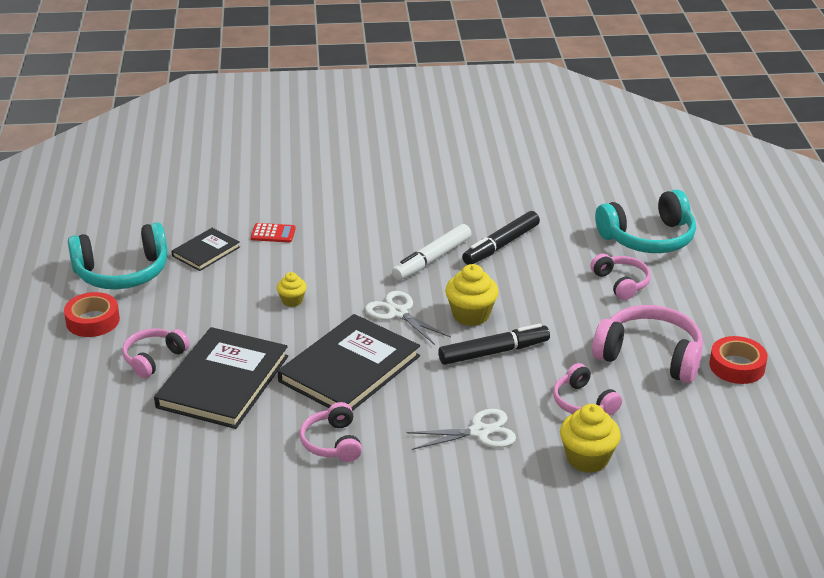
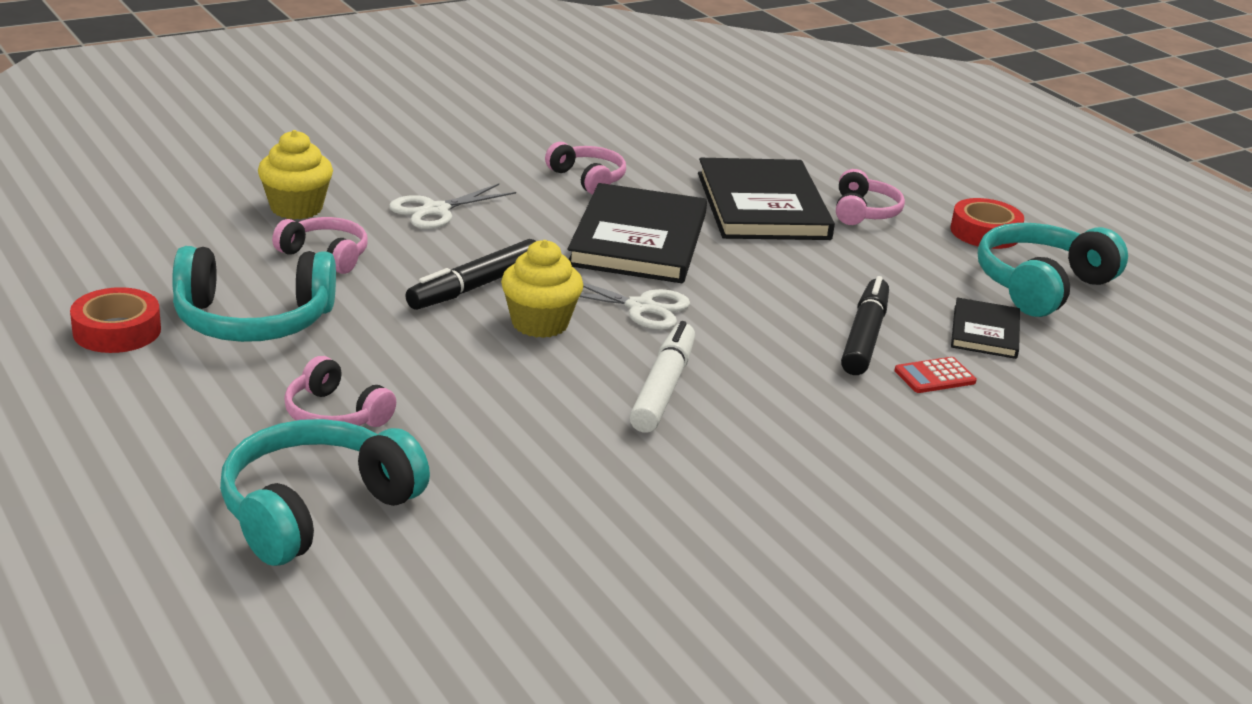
camera: 150 degrees right, 5 degrees down
yellow cupcake [277,272,307,307] -> none
black marker [462,211,540,265] -> black marker moved to [841,276,889,375]
pink headphones [592,305,703,383] -> turquoise headphones [172,246,336,342]

